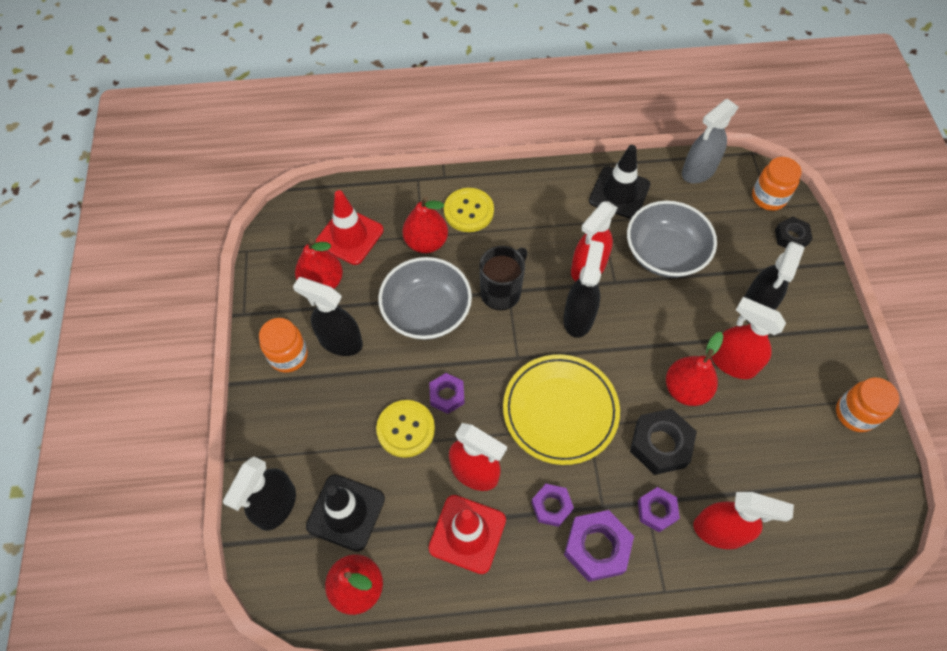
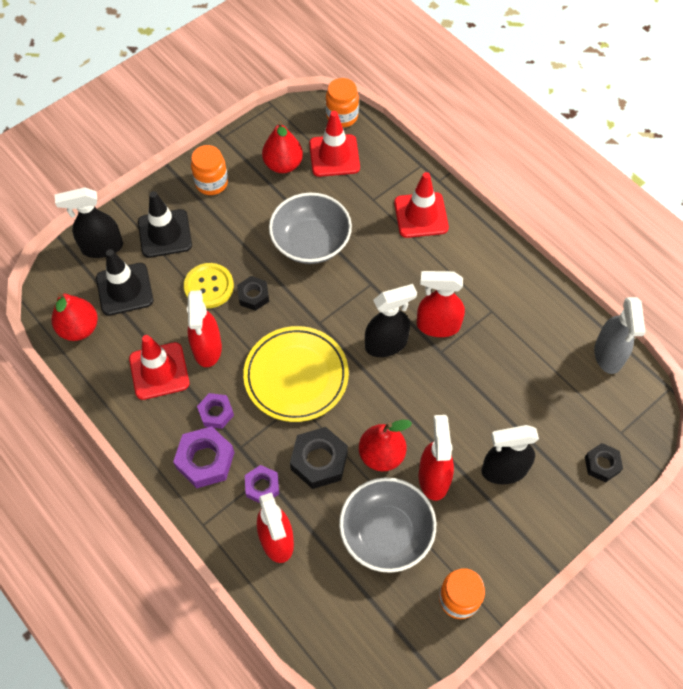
camera: 55 degrees right, 0 degrees up
black spray bottle [293,277,363,356] -> none
red pear [403,196,448,253] -> none
purple nut [429,373,464,414] -> black nut [237,276,269,311]
yellow button [444,188,494,232] -> red traffic cone [394,172,449,238]
black mug [479,246,527,310] -> none
black traffic cone [589,145,650,219] -> black traffic cone moved to [138,191,192,258]
grey bowl [627,201,717,278] -> grey bowl moved to [339,477,436,573]
grey spray bottle [682,99,738,184] -> grey spray bottle turned 105 degrees counterclockwise [594,297,646,374]
orange jar [752,157,802,211] -> orange jar moved to [326,78,359,128]

